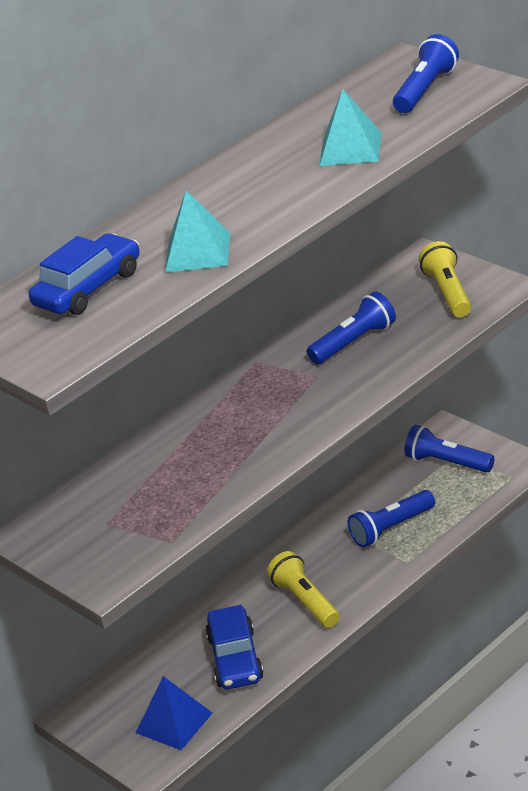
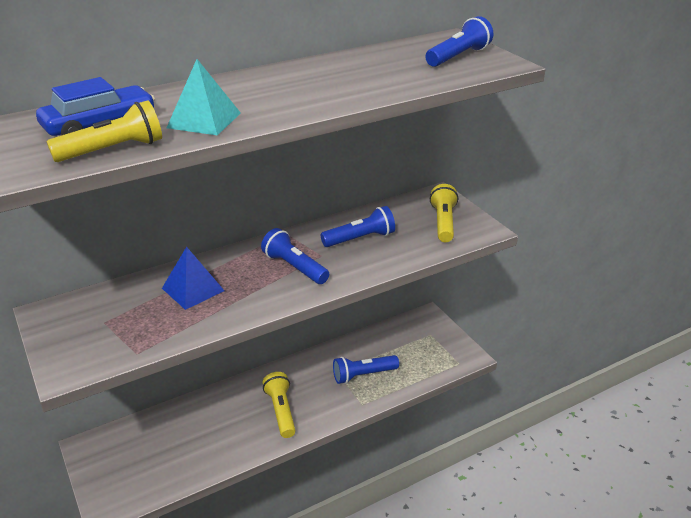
camera: 10 degrees right, 0 degrees up
blue pyramid [136,676,212,750] -> blue pyramid moved to [162,247,225,310]
blue car [206,605,264,690] -> none
turquoise pyramid [320,89,381,166] -> none
blue flashlight [404,425,494,473] -> blue flashlight moved to [261,228,329,284]
none -> yellow flashlight [47,100,162,162]

